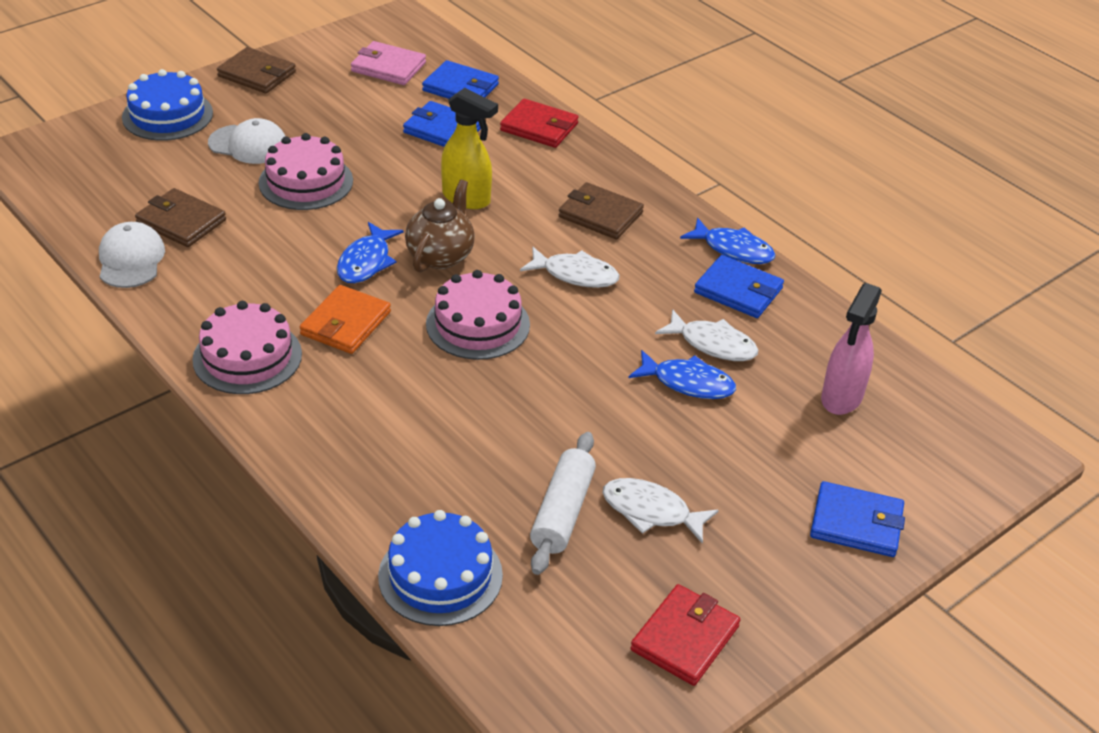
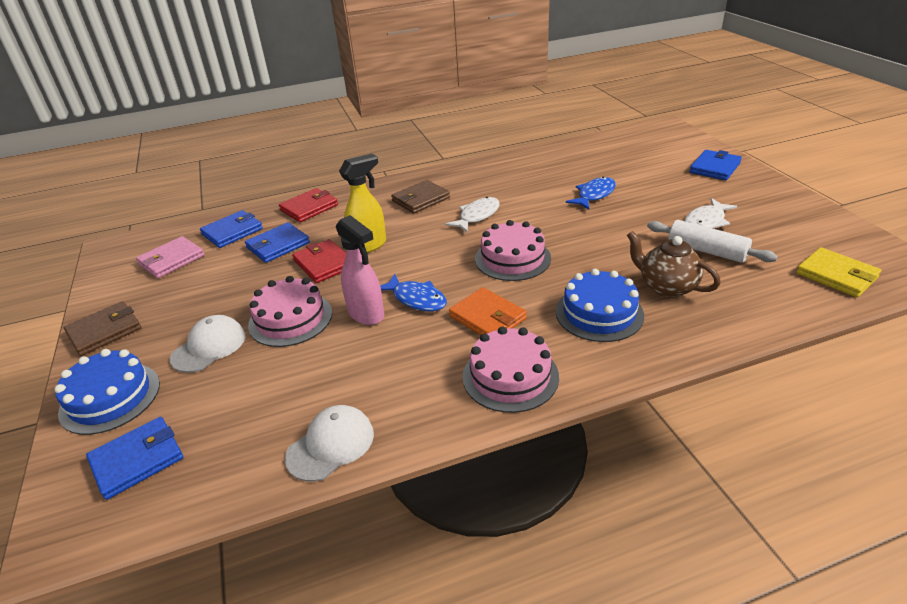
camera: 65 degrees left, 5 degrees down
white cap [99,222,165,288] -> white cap turned 120 degrees clockwise [285,405,374,482]
brown wallet [135,188,226,247] -> none
blue cake [378,510,503,626] -> blue cake moved to [556,269,644,342]
brown teapot [405,180,475,273] -> brown teapot moved to [627,231,721,298]
red wallet [630,584,741,686] -> red wallet moved to [292,239,346,283]
white fish [655,309,758,361] -> none
blue fish [680,218,776,264] -> none
blue wallet [694,255,784,318] -> blue wallet moved to [86,417,183,500]
pink spray bottle [821,283,882,415] -> pink spray bottle moved to [336,215,384,325]
none -> yellow wallet [796,247,881,297]

